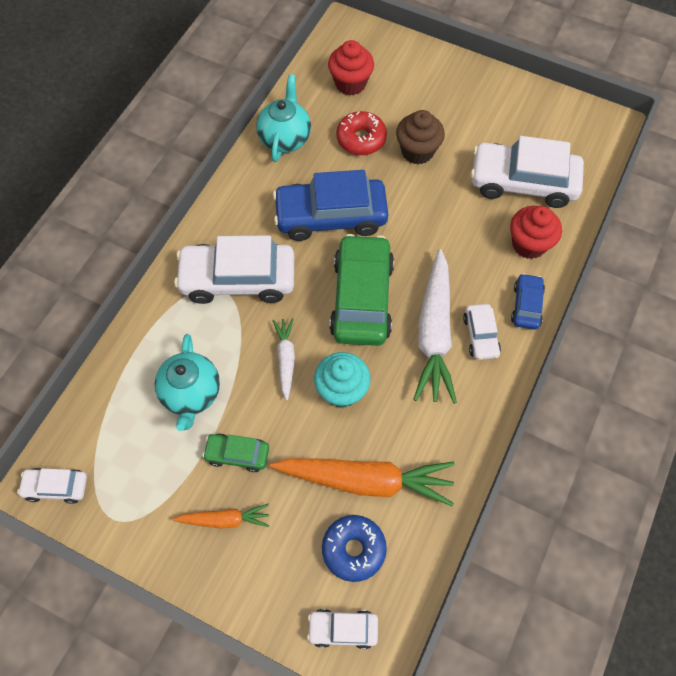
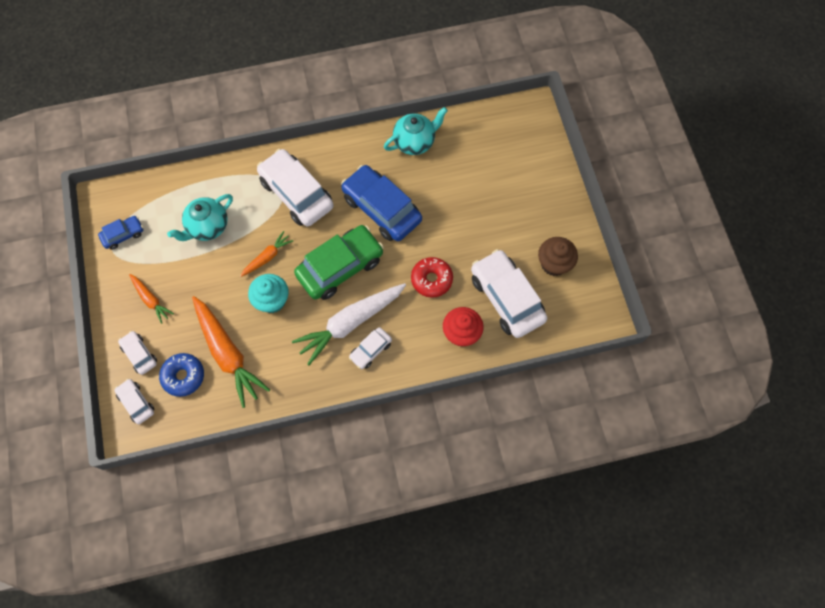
camera: 50 degrees right, 5 degrees up
white car [17,468,87,504] -> white car moved to [118,331,157,375]
green car [202,433,269,472] -> none
white carrot [272,318,295,400] -> orange carrot [240,231,293,277]
red cupcake [328,40,374,95] -> none
red donut [336,111,387,155] -> red donut moved to [411,257,453,298]
brown cupcake [396,110,445,164] -> brown cupcake moved to [538,237,578,276]
blue car [511,273,545,330] -> blue car moved to [98,216,143,250]

